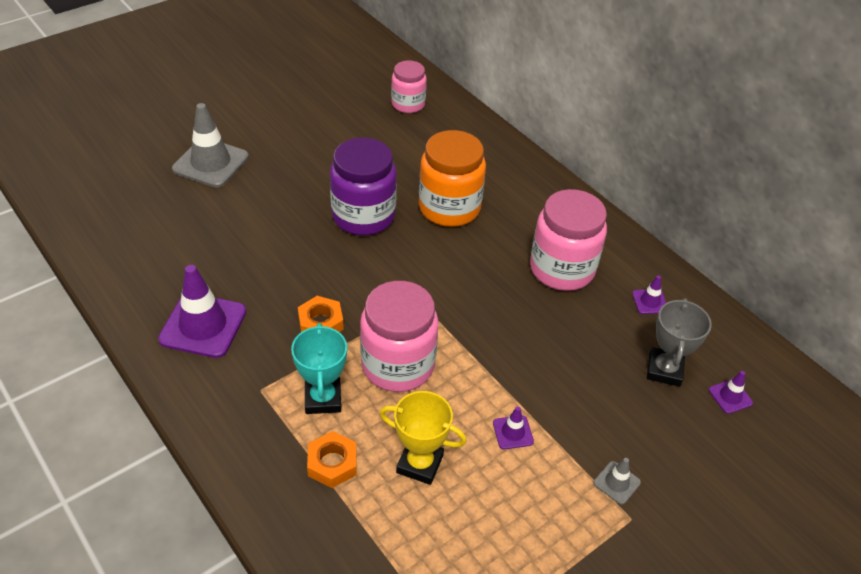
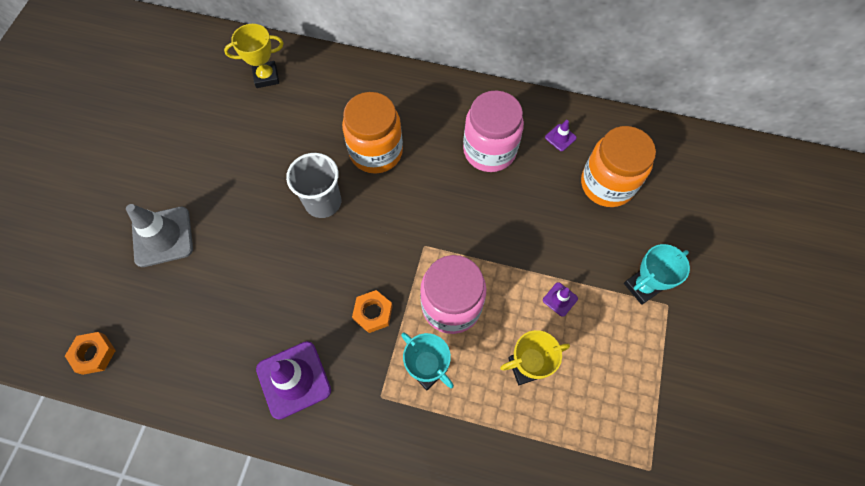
camera: 35 degrees left, 20 degrees up
orange nut [307,431,357,488] -> orange nut moved to [65,332,116,375]
purple jar [330,138,397,236] -> grey cup [286,153,341,218]
pink jar [391,60,427,113] -> yellow trophy [224,24,284,88]
grey traffic cone [594,458,641,505] -> turquoise trophy [624,244,690,305]
grey trophy [647,298,712,387] -> orange jar [581,126,656,207]
purple traffic cone [709,371,753,414] -> none

